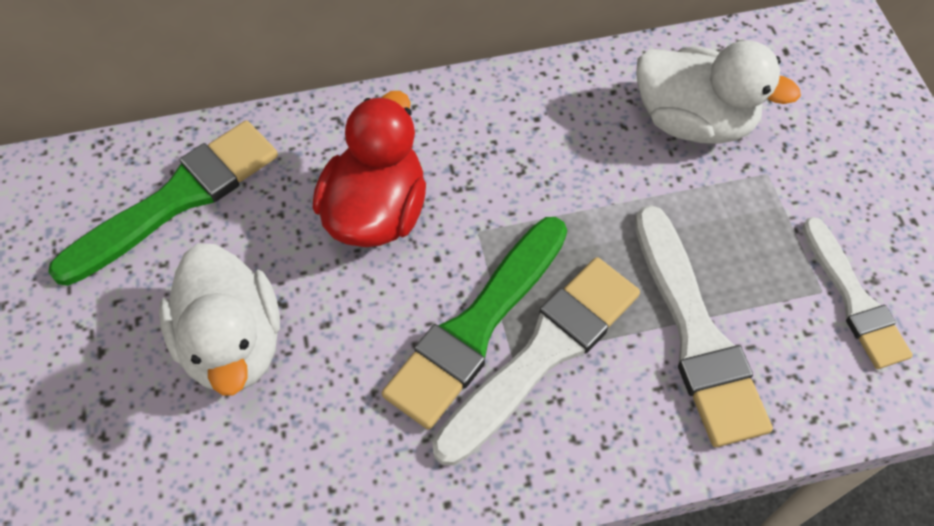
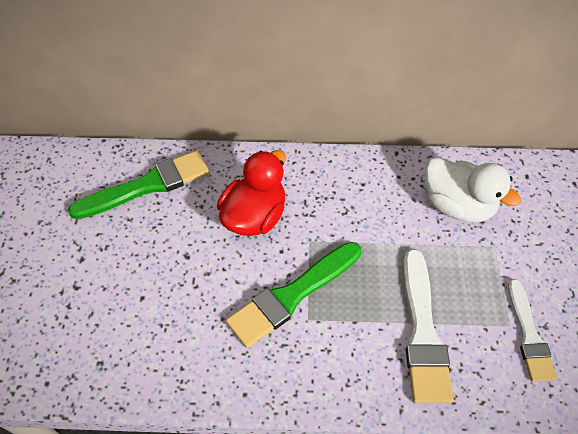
camera: 15 degrees right, 5 degrees down
white duck [159,243,280,395] -> none
white brush [432,257,640,466] -> none

